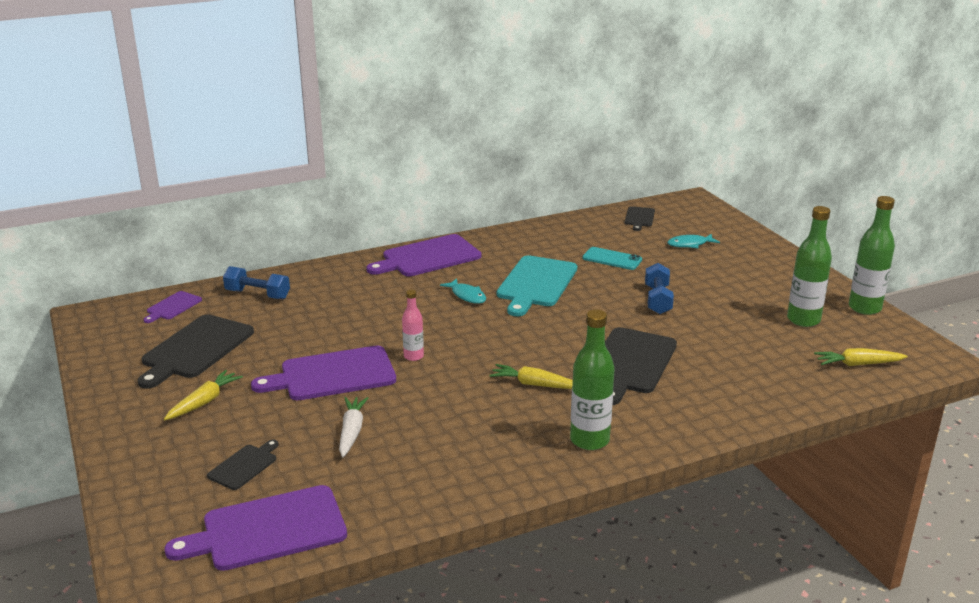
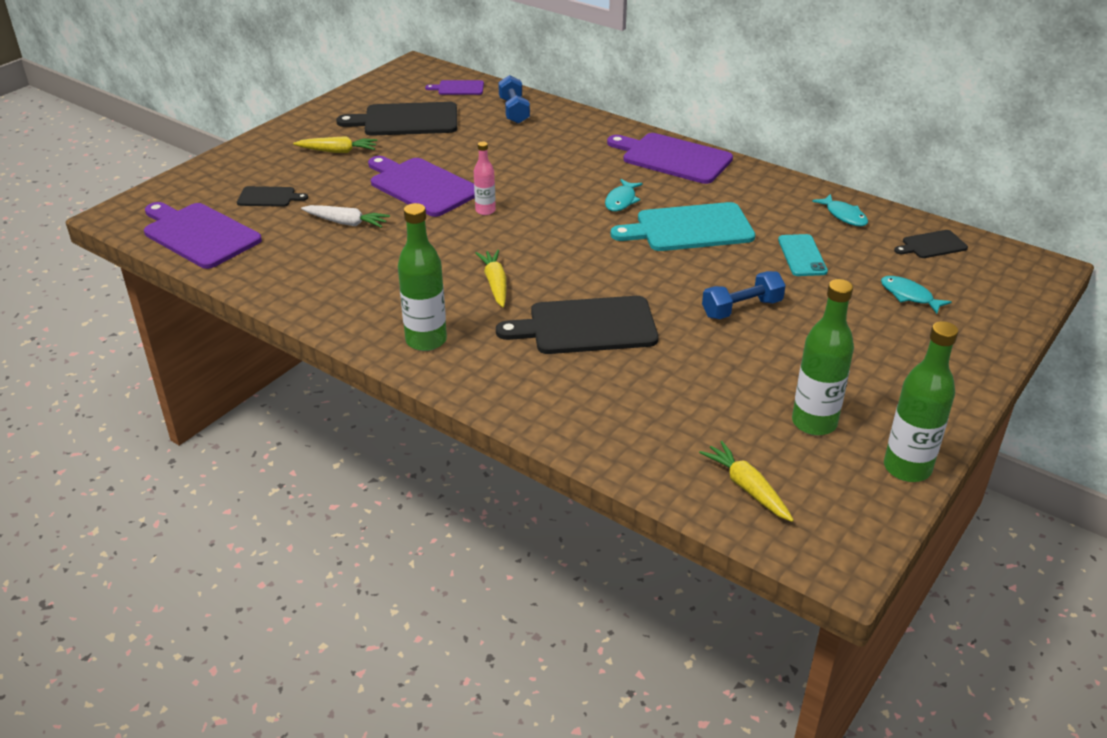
camera: 60 degrees right, 10 degrees up
white carrot [339,397,368,457] -> white carrot turned 45 degrees clockwise [301,205,390,228]
none -> turquoise fish [812,194,868,226]

